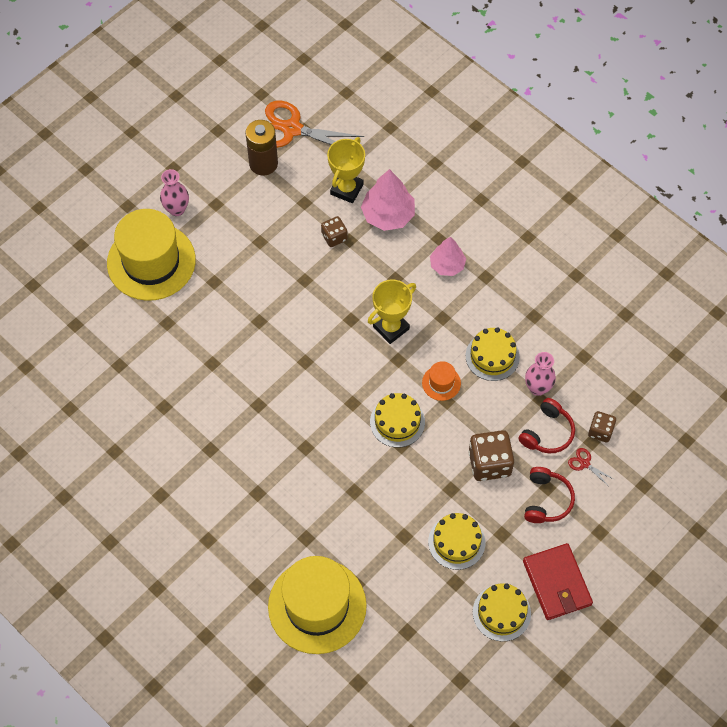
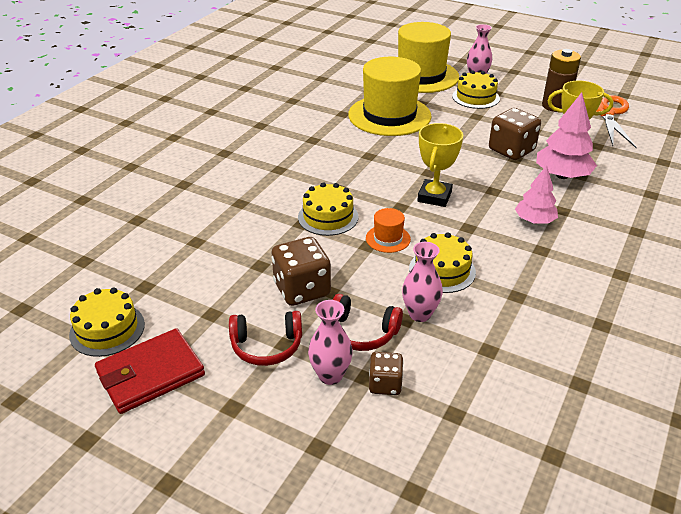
camera: 75 degrees right, 25 degrees down
yellow hat [268,556,367,654] -> yellow hat moved to [348,57,432,136]
brown dice [321,216,348,247] -> brown dice [489,108,541,160], size x1.72
yellow trophy [368,279,416,344] -> yellow trophy turned 75 degrees clockwise [417,123,463,207]
yellow cake [428,513,485,570] -> yellow cake moved to [452,70,500,109]
red scissors [568,448,615,486] -> pink vase [308,300,353,385]

